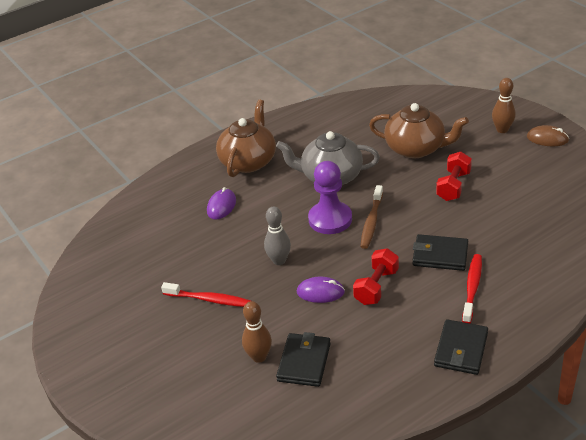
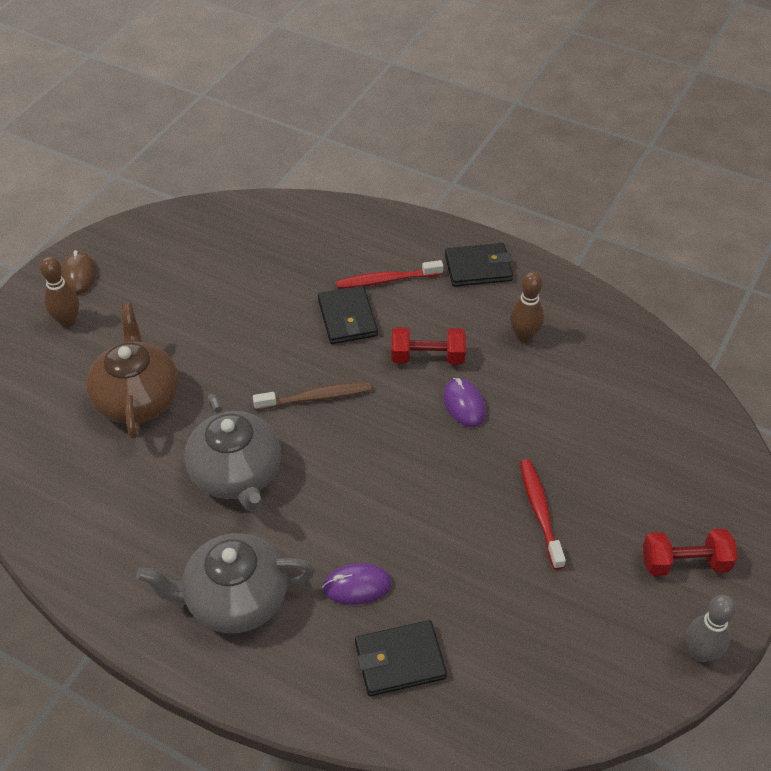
camera: 120 degrees left, 10 degrees up
brown teapot [216,100,276,177] -> grey teapot [136,533,315,633]
brown bowling pin [242,301,272,363] -> brown bowling pin moved to [510,272,544,342]
grey bowling pin [264,207,291,265] -> grey bowling pin moved to [686,595,736,662]
black wallet [276,332,331,387] -> black wallet moved to [355,620,447,696]
purple pawn [308,161,352,234] -> none
red dumbbell [436,152,472,201] -> red dumbbell moved to [643,529,737,576]

